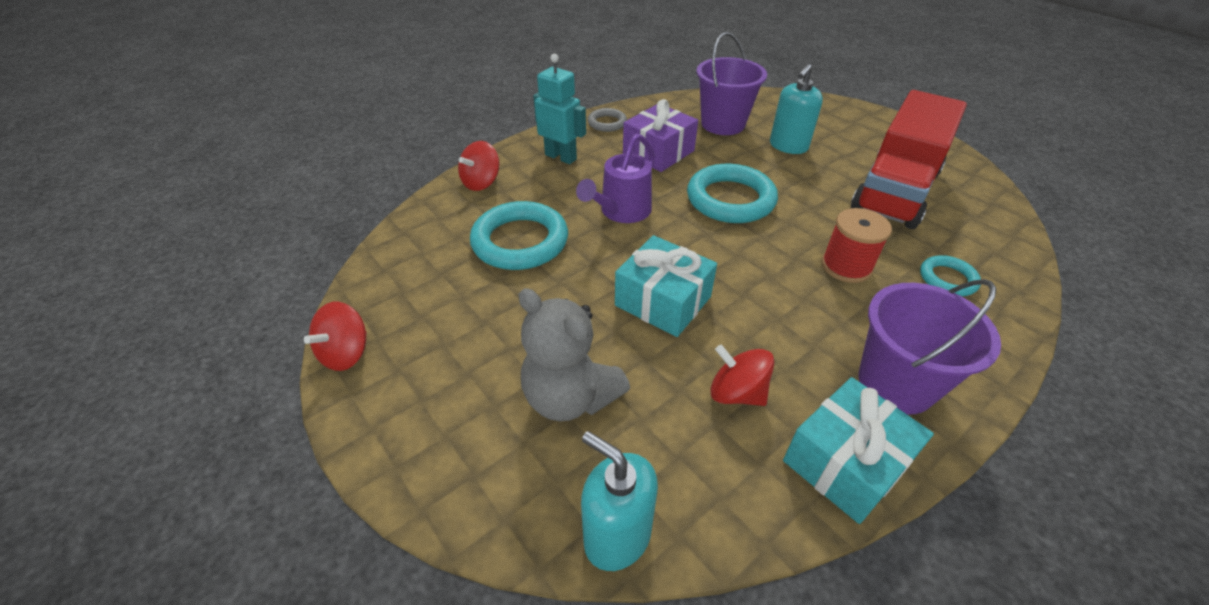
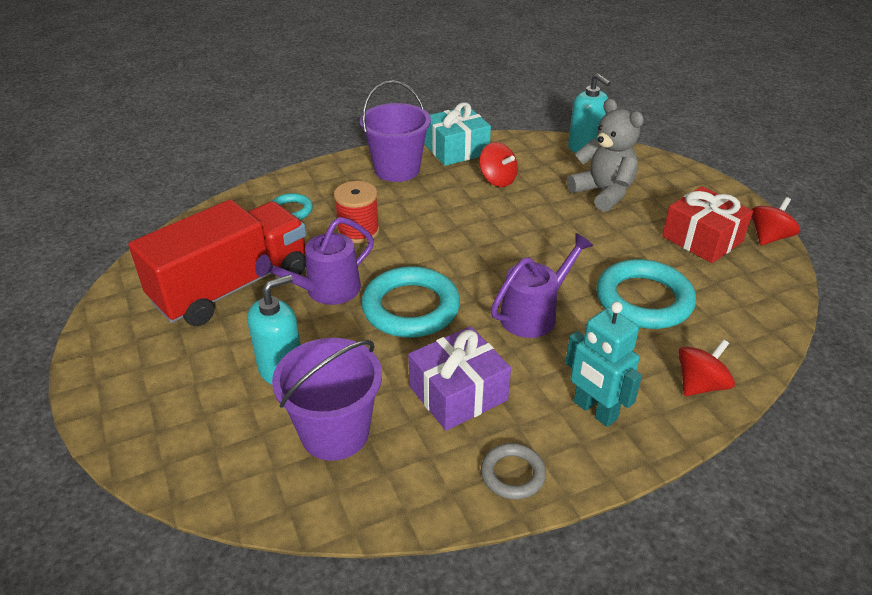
camera: 165 degrees left, 5 degrees down
turquoise gift [615,235,717,337] -> none
none -> purple watering can [255,217,374,305]
none -> red gift [662,186,753,263]

